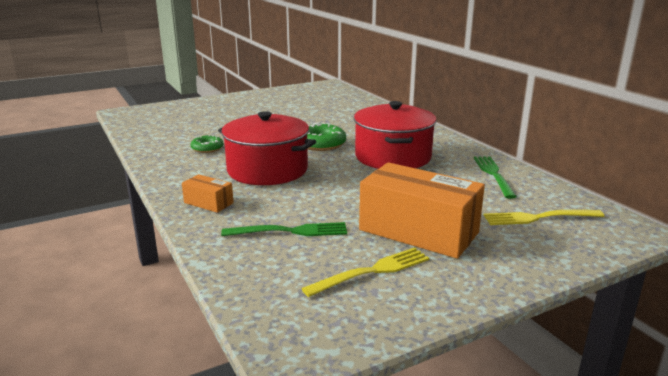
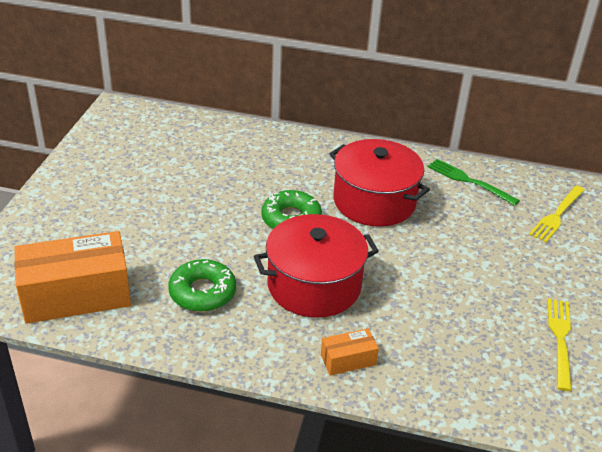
camera: 50 degrees left, 15 degrees up
green donut [191,135,223,153] -> green donut [168,259,236,312], size x1.59
green fork [221,222,347,236] -> none
orange box [359,162,485,259] -> orange box moved to [14,231,131,324]

